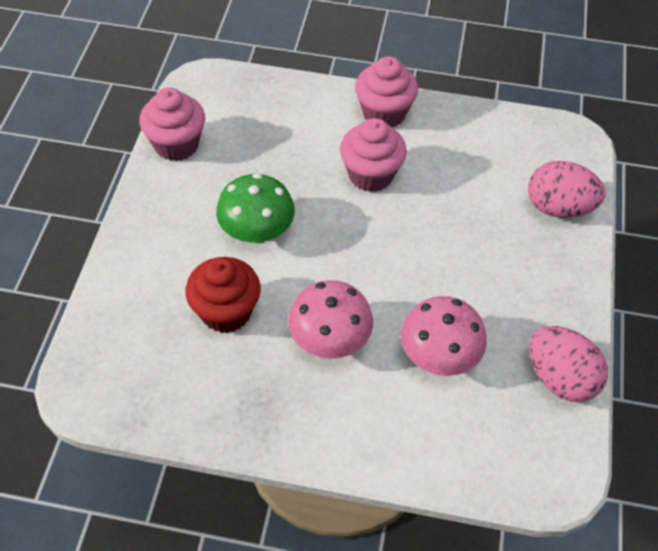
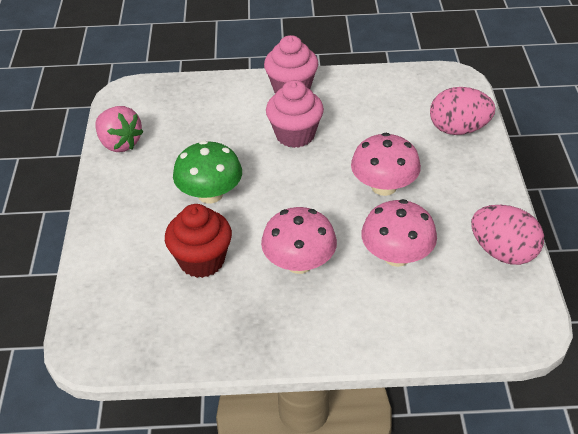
camera: 10 degrees left, 10 degrees down
pink cupcake [139,87,205,161] -> pink strawberry [95,106,143,152]
none -> pink mushroom [351,133,421,196]

